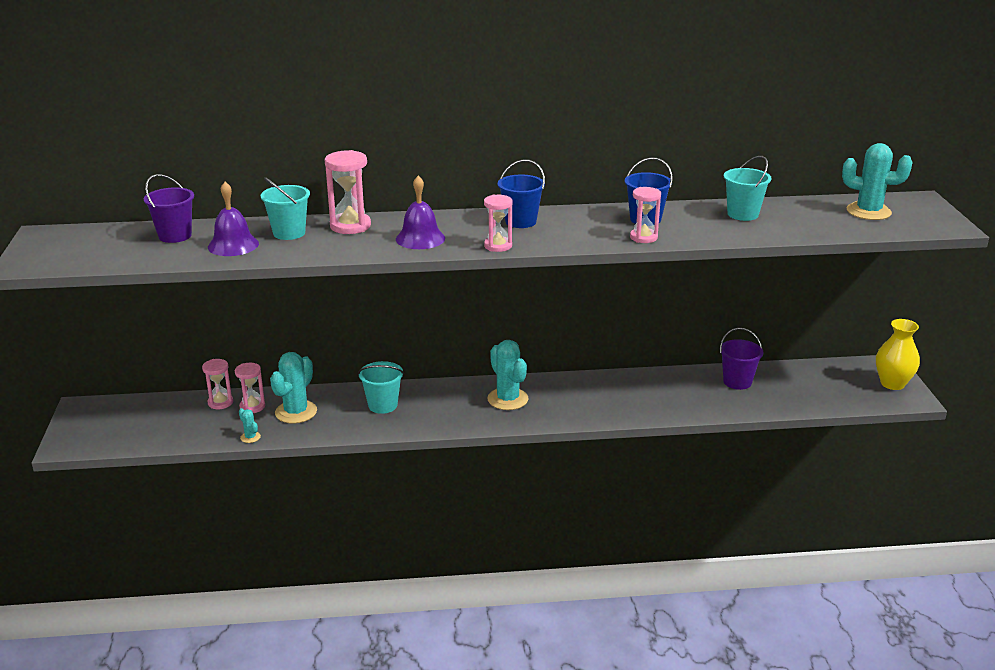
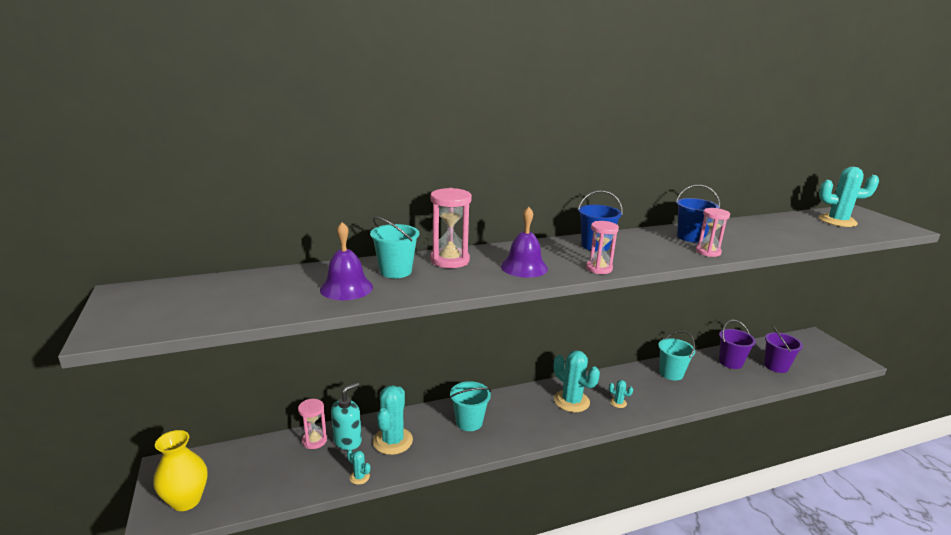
camera: 15 degrees left, 5 degrees down
purple bucket [144,174,194,243] -> purple bucket moved to [764,326,803,373]
pink hourglass [235,363,265,413] -> turquoise soap dispenser [331,382,362,450]
turquoise bucket [724,156,772,221] -> turquoise bucket moved to [658,331,695,381]
yellow vase [876,319,920,390] -> yellow vase moved to [154,430,207,511]
none -> turquoise cactus [609,380,633,408]

